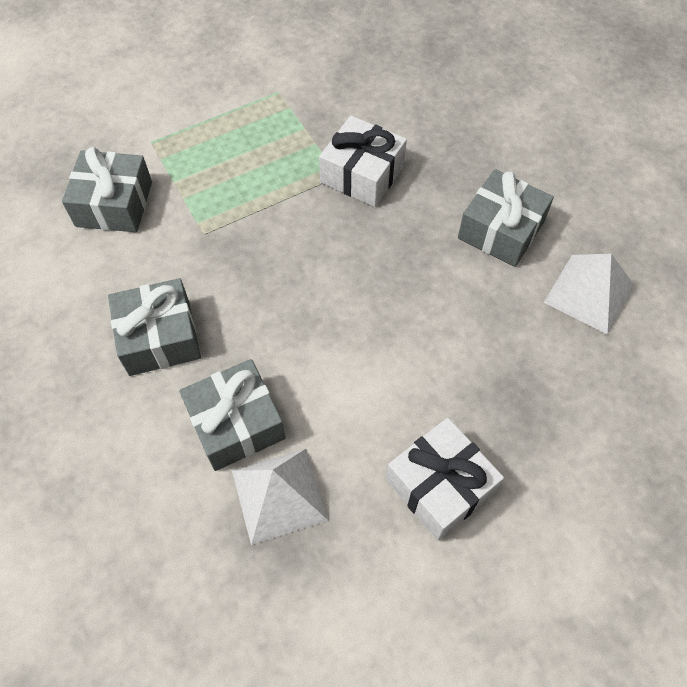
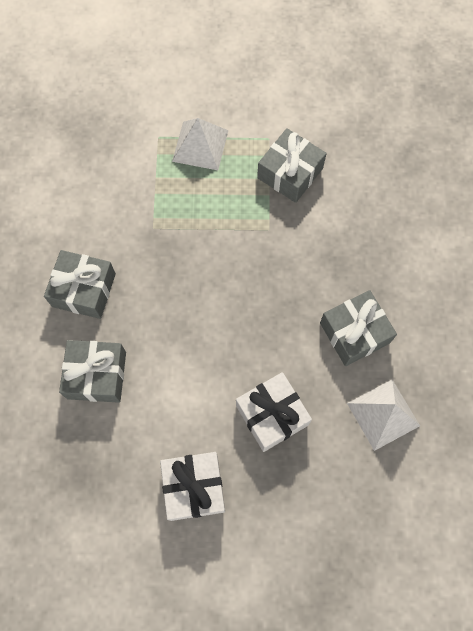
camera: 30 degrees right, 10 degrees up
grey gift [62,147,152,232] -> grey gift moved to [257,128,327,203]
white pyramid [232,449,328,545] -> white pyramid moved to [172,118,228,170]
white gift [319,116,407,207] -> white gift moved to [236,372,312,452]

